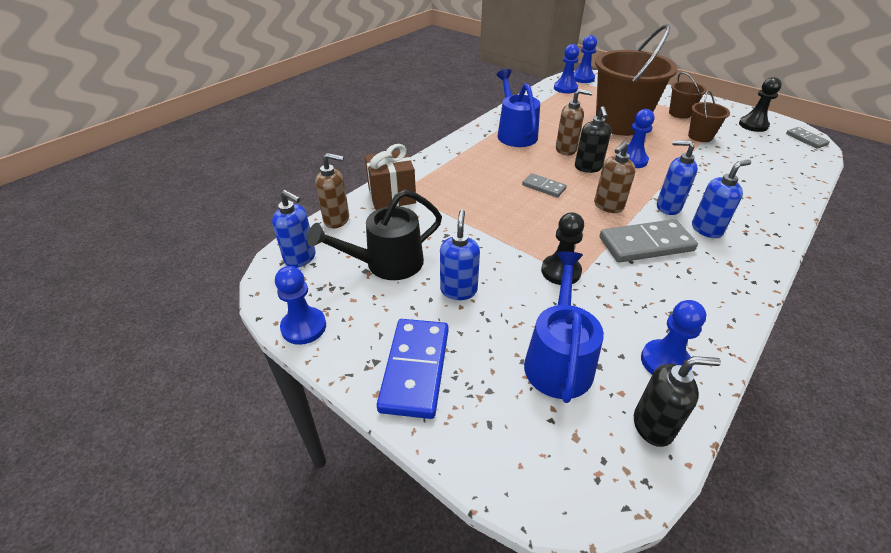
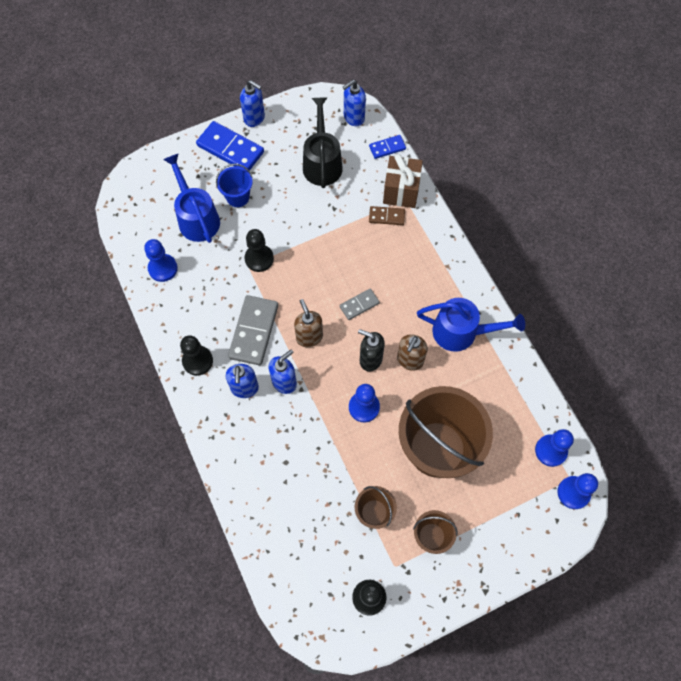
camera: 115 degrees right, 25 degrees up
blue pawn [275,266,326,345] -> none
brown soap dispenser [315,153,349,228] -> blue domino [369,135,406,159]
blue soap dispenser [440,210,480,300] -> blue soap dispenser moved to [240,80,265,127]
blue watering can [524,251,604,403] -> blue watering can turned 150 degrees counterclockwise [163,154,220,243]
black soap dispenser [634,356,721,447] -> none
grey domino [786,127,830,149] -> none
none -> black pawn [180,335,213,376]
none -> blue bucket [216,164,253,207]
none -> brown domino [369,206,405,225]

